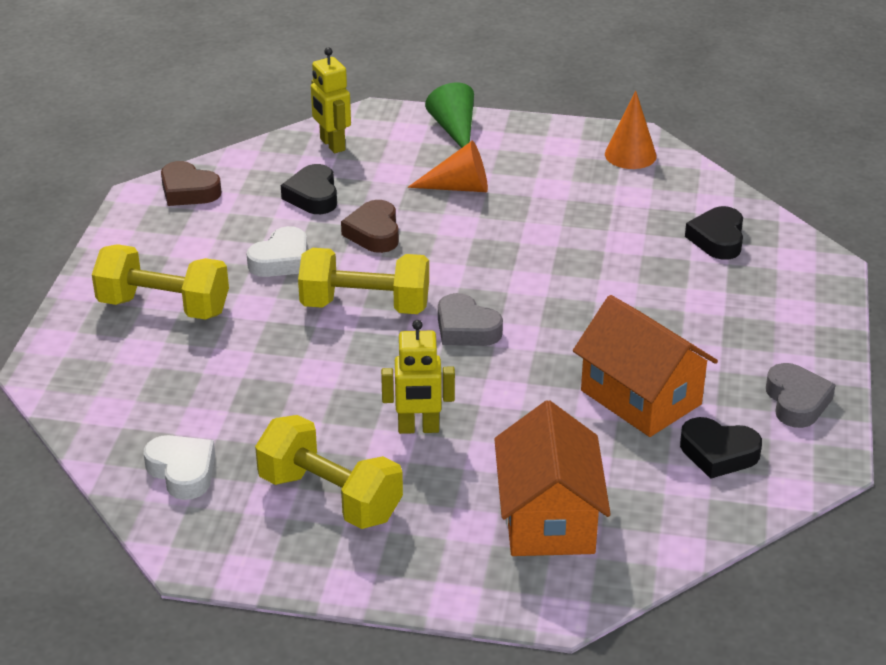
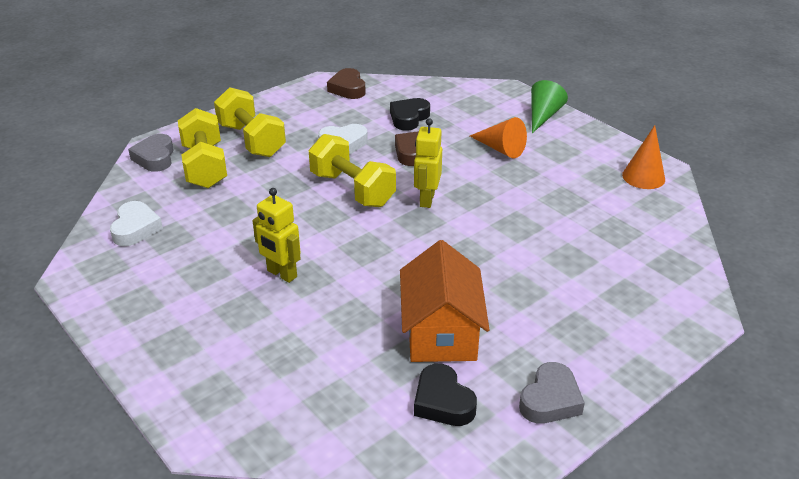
camera: 40 degrees right, 0 degrees up
yellow dumbbell [255,415,403,529] -> yellow dumbbell moved to [178,108,227,188]
yellow robot [311,47,351,153] -> yellow robot moved to [414,118,442,208]
grey heart [438,293,503,346] -> grey heart moved to [128,134,174,172]
orange house [494,400,611,556] -> none
black heart [685,206,743,260] -> none

